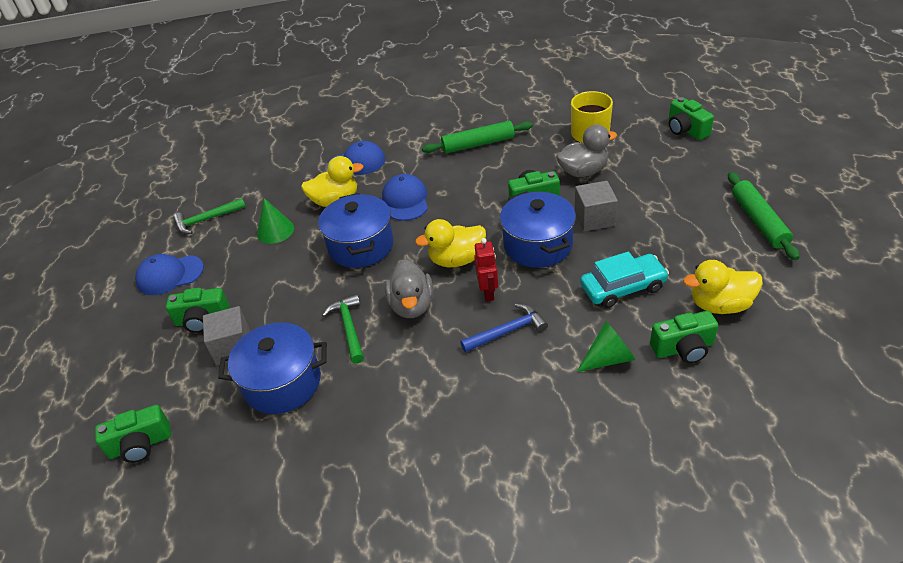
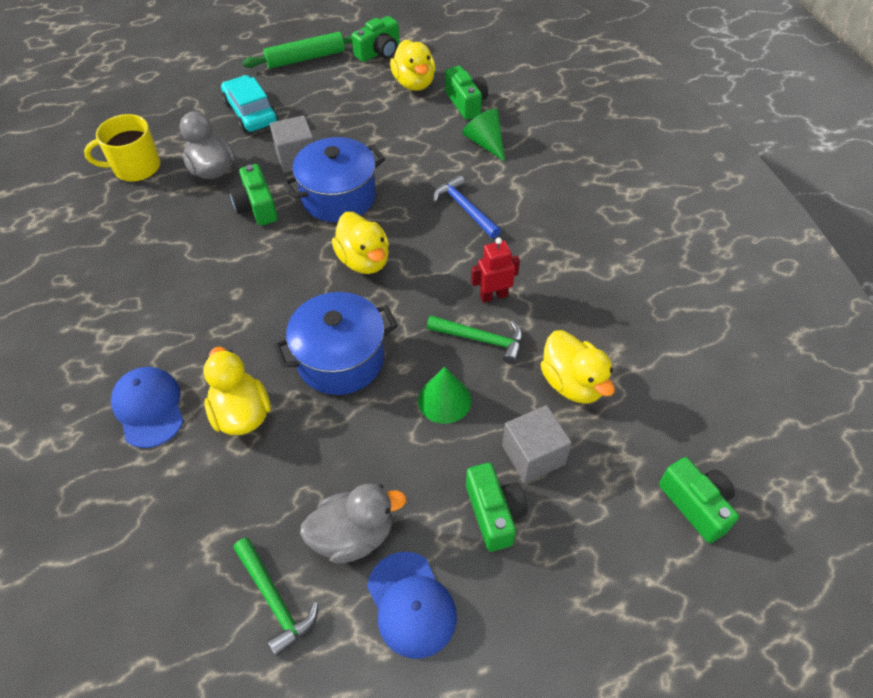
camera: 105 degrees left, 10 degrees up
blue pot [218,322,327,414] -> yellow duck [541,330,615,404]
green cone [257,198,294,244] -> green cone moved to [418,367,471,424]
green hammer [322,294,364,364] -> green hammer turned 135 degrees counterclockwise [427,315,523,364]
blue cap [382,174,428,221] -> none
grey duck [385,260,433,318] -> grey duck moved to [300,484,406,564]
green rolling pin [422,121,533,153] -> none
red robot [474,238,498,302] -> red robot moved to [471,238,520,303]
turquoise car [580,252,669,308] -> turquoise car moved to [221,75,278,132]
green camera [669,97,714,140] -> green camera moved to [352,16,399,62]

